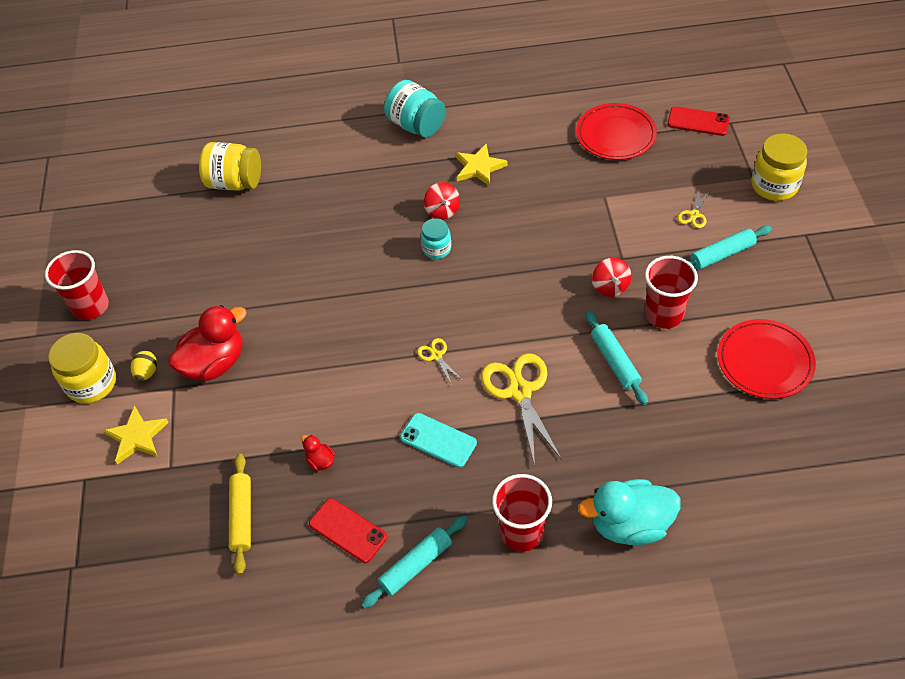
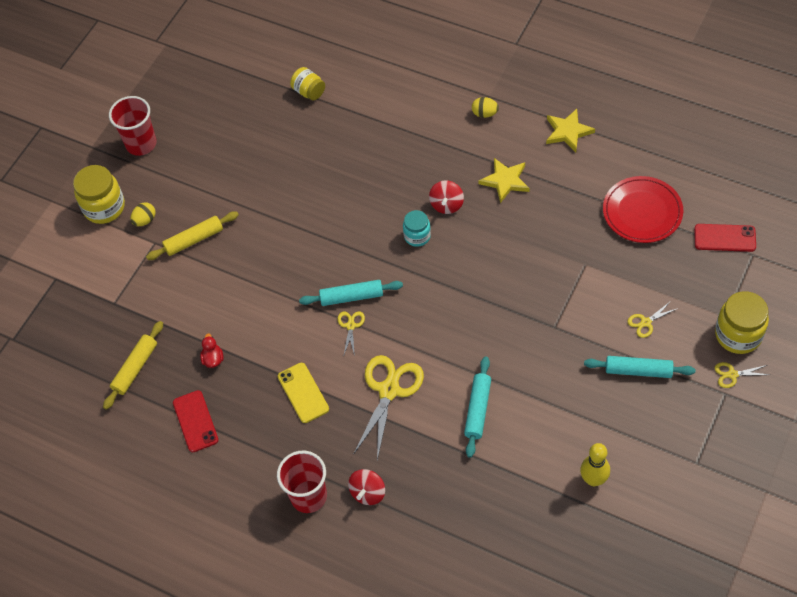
camera: 35 degrees right, 5 degrees up
yellow star [103,405,169,464] -> yellow star moved to [546,109,595,152]
red duck [168,305,247,381] -> yellow rolling pin [146,211,239,260]
yellow jar [199,142,261,191] -> yellow jar [290,67,325,100], size x0.61
turquoise rolling pin [361,516,467,609] -> turquoise rolling pin moved to [299,280,403,306]
turquoise jar [384,80,446,137] -> yellow egg [472,97,499,118]
turquoise phone [400,413,477,468] -> yellow phone [278,363,329,423]
turquoise duck [578,479,681,545] -> none
red spinning top [592,258,631,297] -> red spinning top moved to [348,469,385,505]
red cup [645,256,698,329] -> none
red phone [667,106,730,136] -> red phone turned 45 degrees counterclockwise [694,224,756,252]
red plate [718,319,816,399] -> yellow bowling pin [580,443,610,486]
none -> yellow scissors [715,362,769,388]

